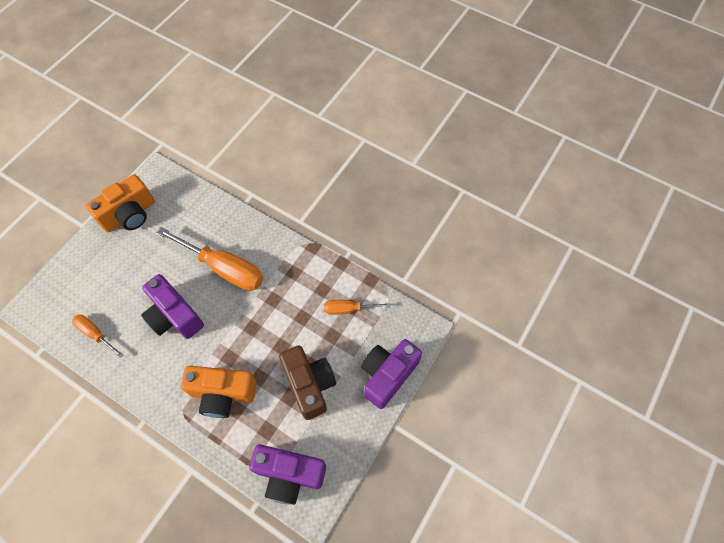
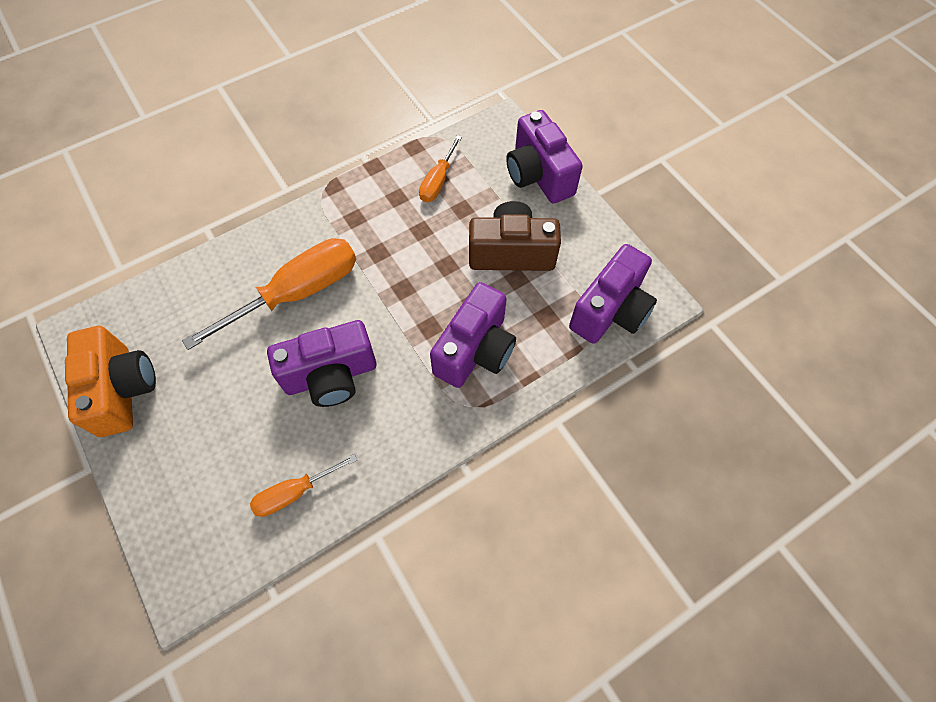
camera: 65 degrees left, 0 degrees up
orange camera [181,366,257,418] -> purple camera [430,282,516,388]

